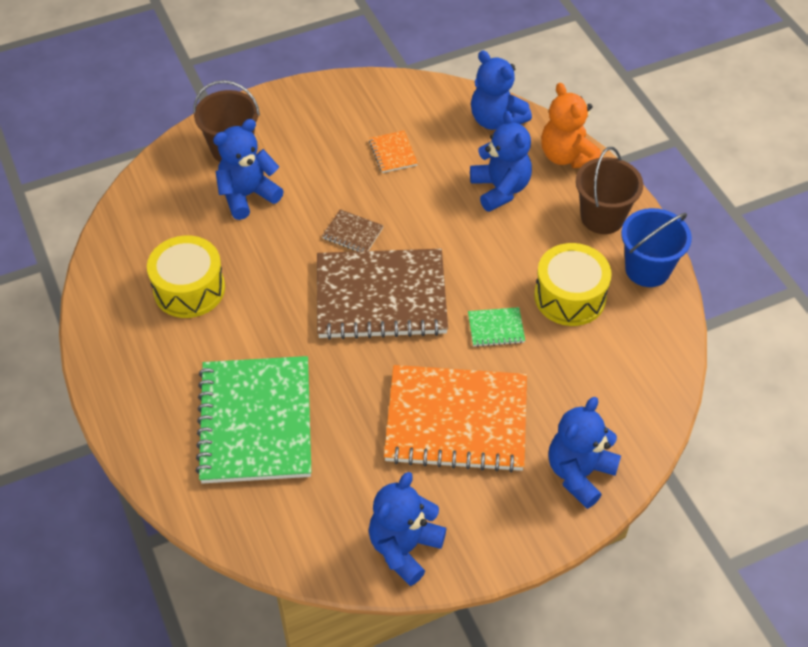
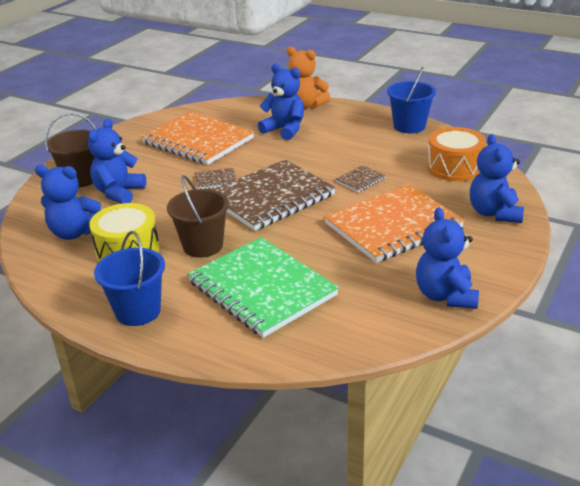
camera: 35 degrees left, 20 degrees down
orange notebook [369,131,418,173] -> orange notebook [141,111,254,165], size x2.48
green notebook [468,307,525,347] -> brown notebook [336,165,386,192]
blue teddy bear [471,50,532,130] -> blue teddy bear moved to [35,165,101,240]
yellow drum [534,243,612,326] -> none
brown bucket [576,147,643,234] -> brown bucket moved to [167,175,229,258]
none -> blue bucket [94,231,165,326]
none -> orange drum [427,127,486,181]

